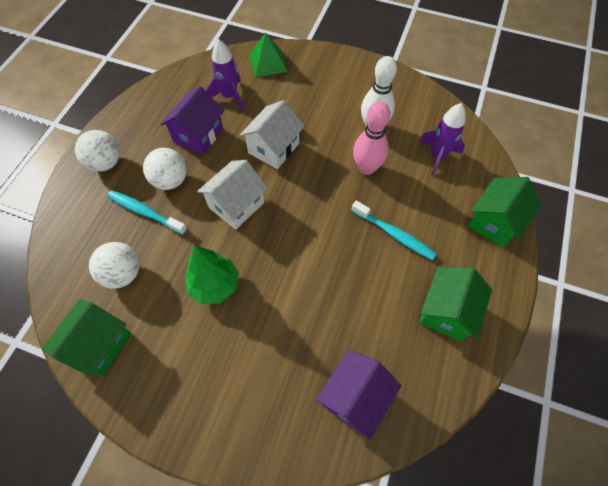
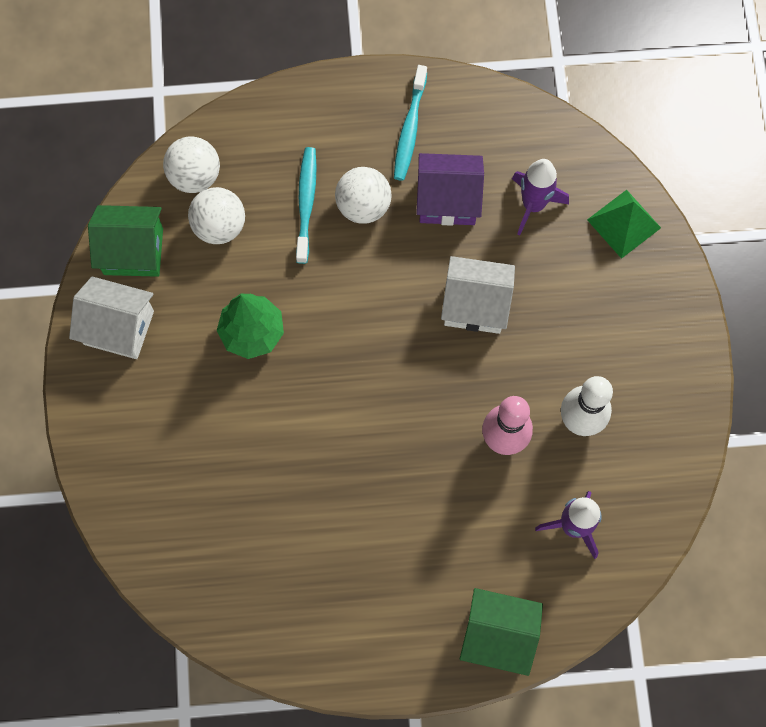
camera: 65 degrees right, 10 degrees up
white ball [75,130,120,172] -> white ball moved to [163,136,220,193]
white house [197,160,268,230] -> white house moved to [69,276,154,359]
purple house [316,350,401,440] -> none
turquoise toothbrush [351,200,436,260] -> turquoise toothbrush moved to [394,65,427,181]
green house [419,267,492,341] -> none

